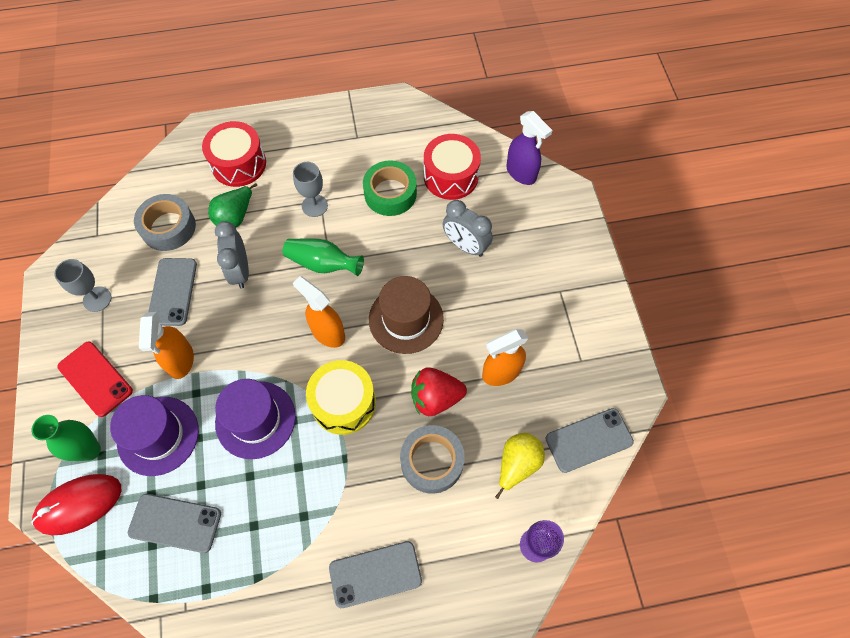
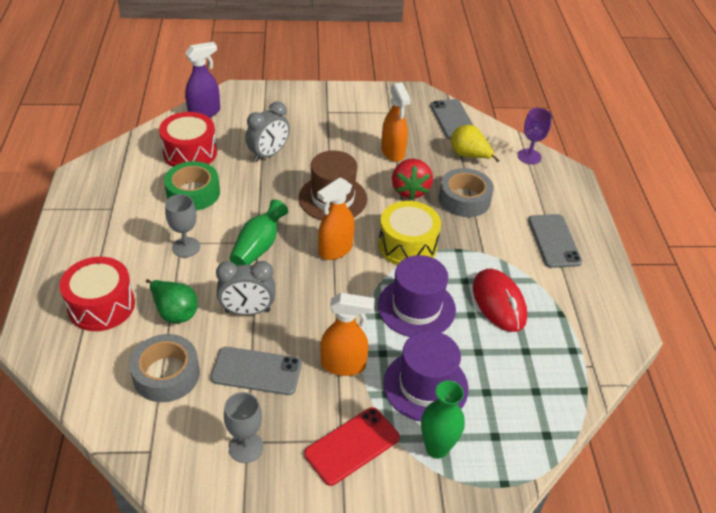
camera: 85 degrees left, 20 degrees down
red mouse [31,474,121,535] -> red mouse moved to [473,269,527,332]
grey phone [128,494,221,553] -> none

